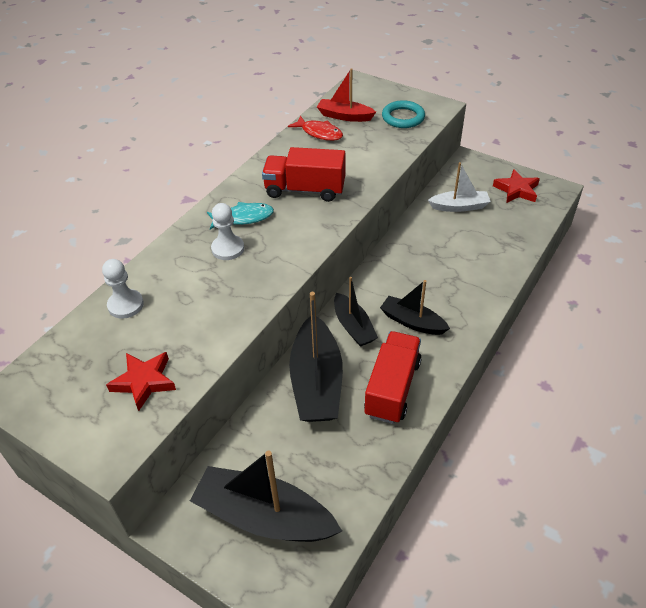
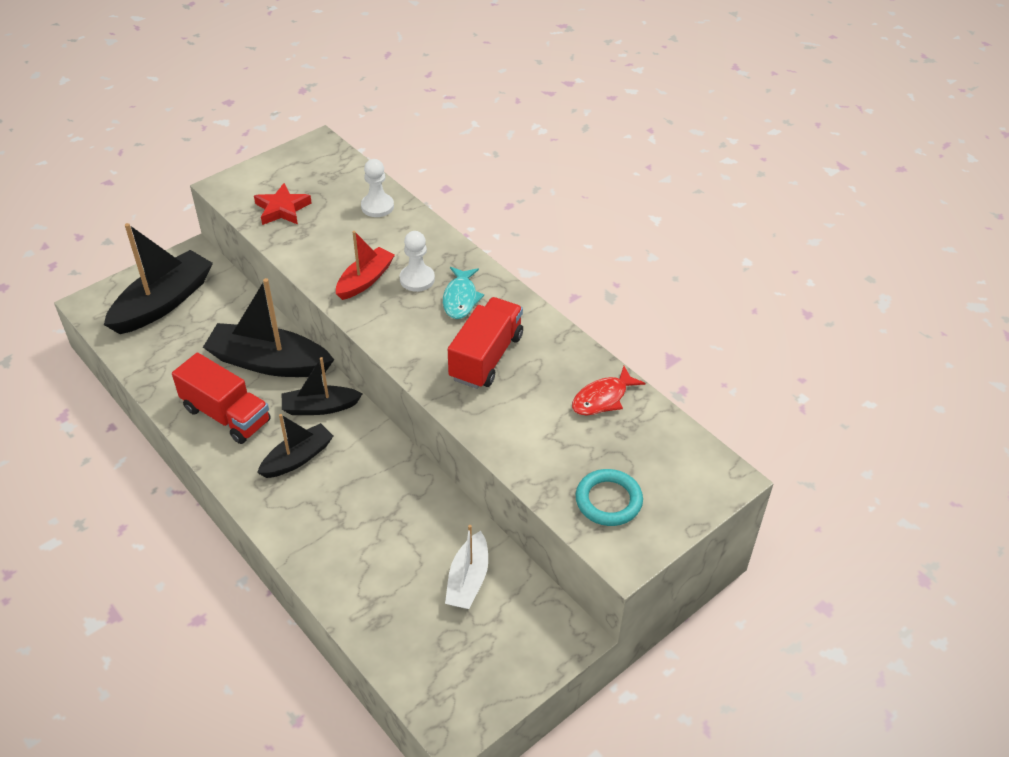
camera: 105 degrees right, 0 degrees up
red boat [317,68,376,122] -> red boat moved to [336,231,395,300]
red star [493,169,540,203] -> none

